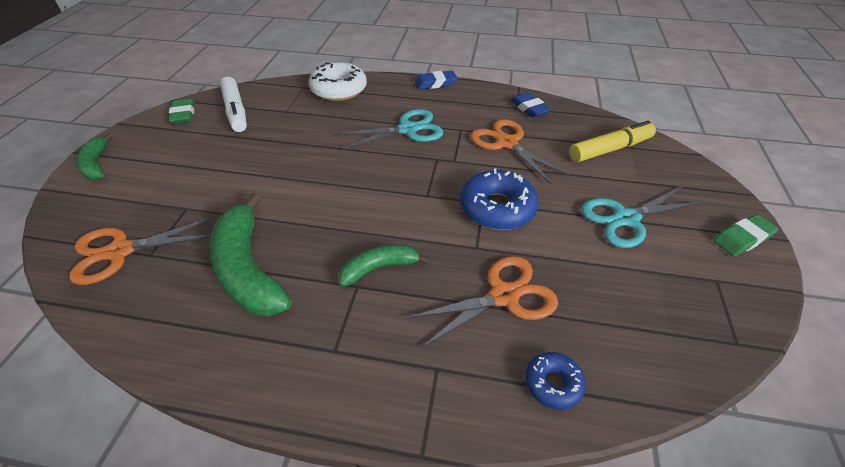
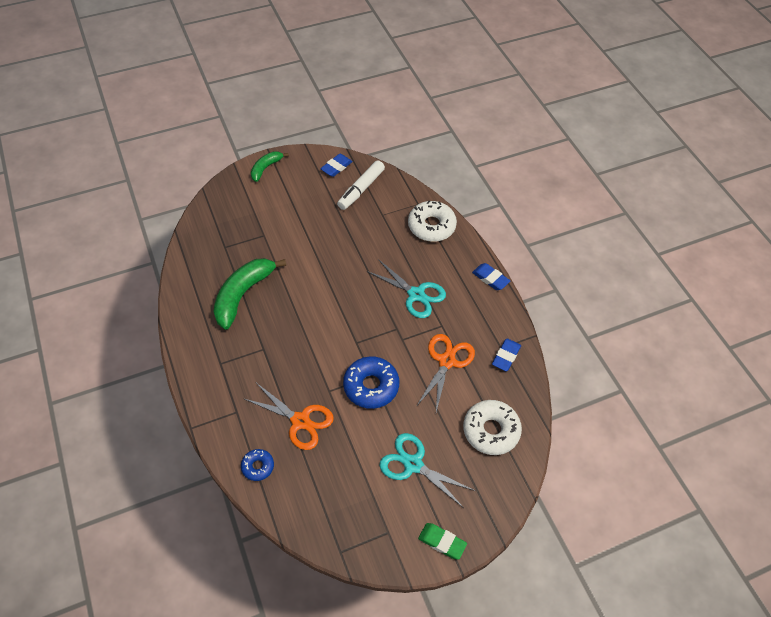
camera: 55 degrees right, 10 degrees up
orange scissors [69,217,215,285] -> none
green eraser [169,98,194,124] -> blue eraser [320,154,353,177]
green banana [339,245,430,287] -> none
yellow marker [569,121,656,162] -> white donut [463,400,522,455]

